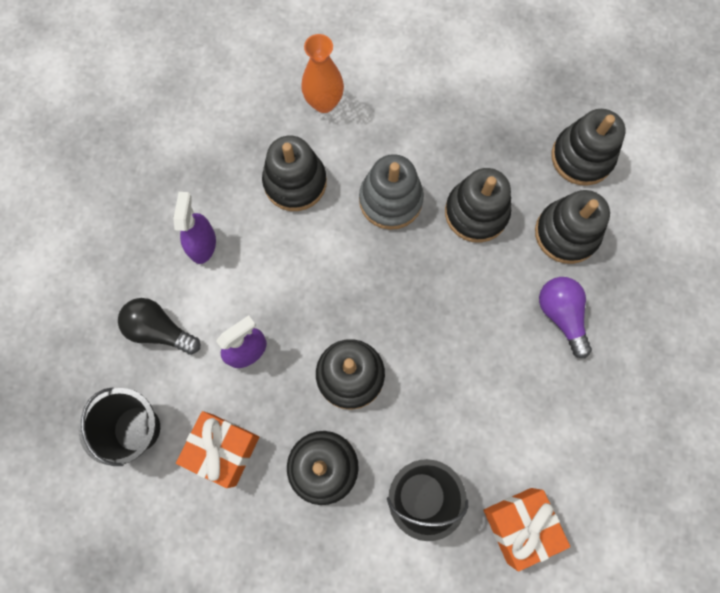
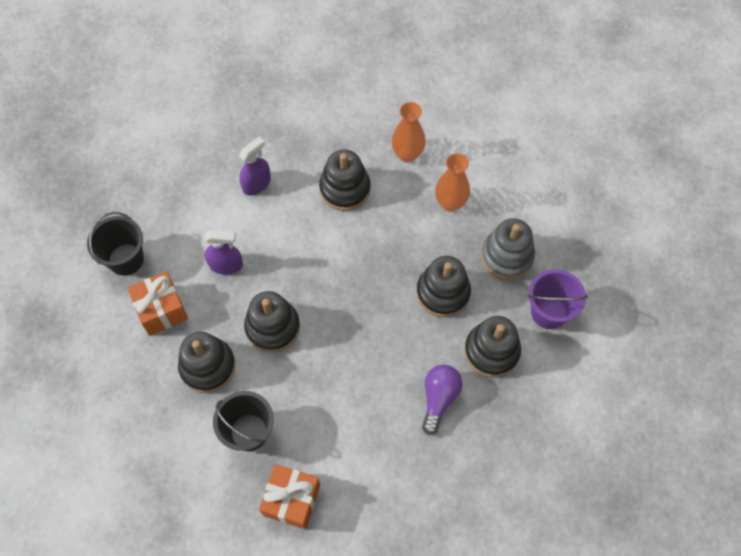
camera: 40 degrees right, 10 degrees down
black light bulb [118,298,201,355] -> none
grey stacking toy [359,154,424,230] -> grey stacking toy moved to [481,218,535,280]
black stacking toy [551,109,626,186] -> purple bucket [528,269,588,329]
none -> orange vase [435,153,470,212]

